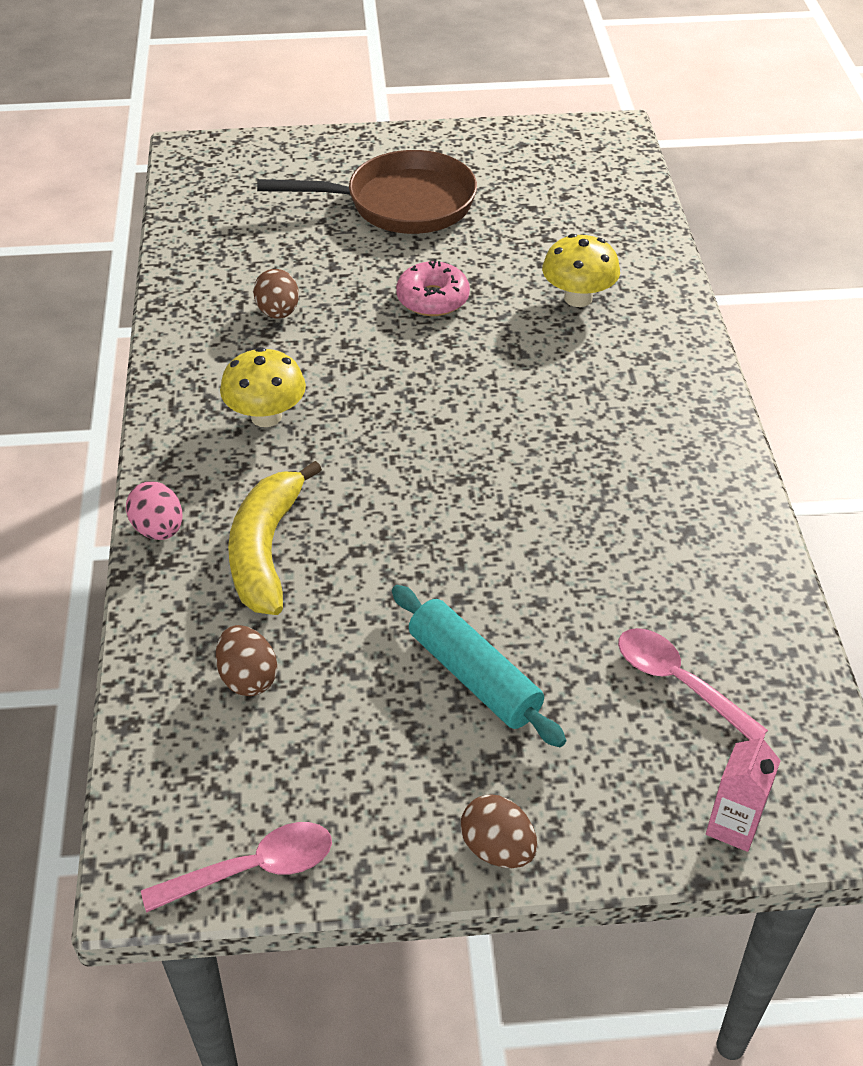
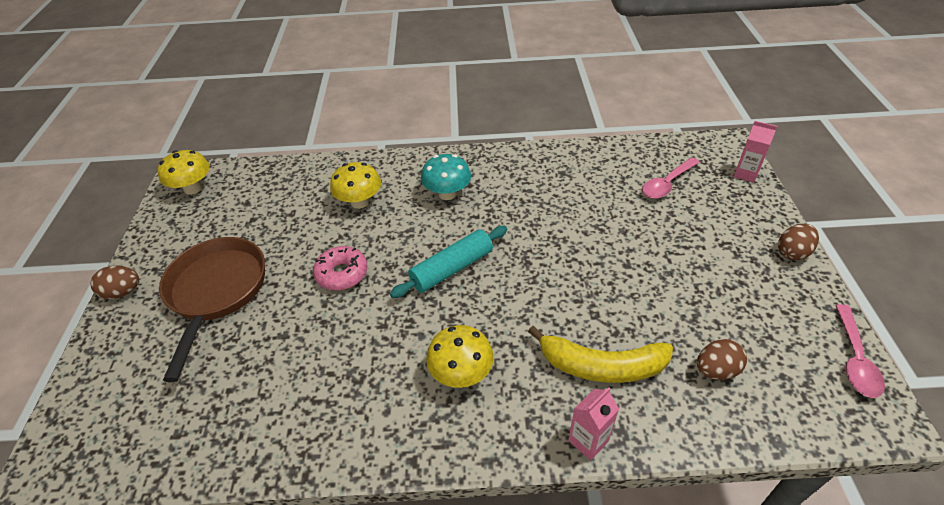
camera: 85 degrees left, 0 degrees up
pink egg [126,481,183,540] -> pink carton [568,387,619,460]
pink spoon [141,822,332,913] -> pink spoon turned 150 degrees counterclockwise [835,304,885,398]
brown egg [253,269,299,319] -> brown egg moved to [90,265,139,299]
turquoise rolling pin [392,585,566,747] -> turquoise rolling pin moved to [390,226,507,298]
none -> yellow mushroom [157,150,210,195]
none -> turquoise mushroom [421,154,471,200]

